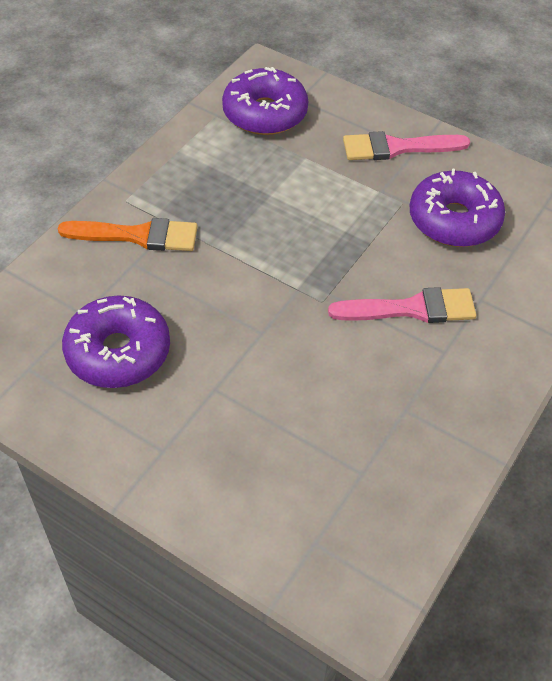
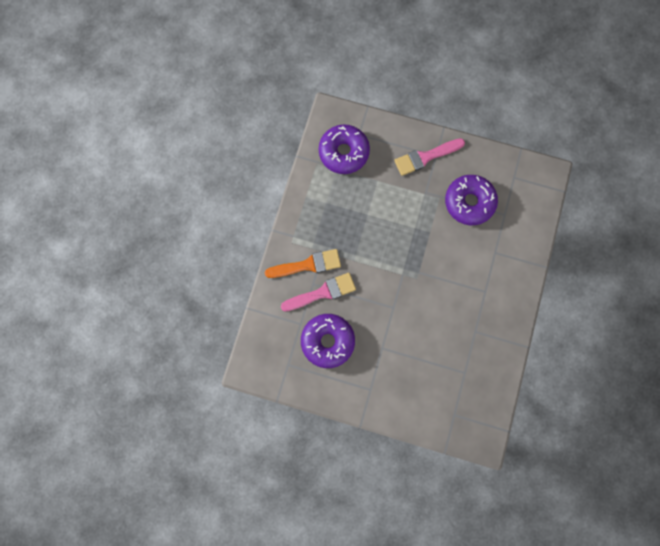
camera: 15 degrees left, 25 degrees up
pink brush [328,287,476,323] -> pink brush moved to [281,273,356,311]

